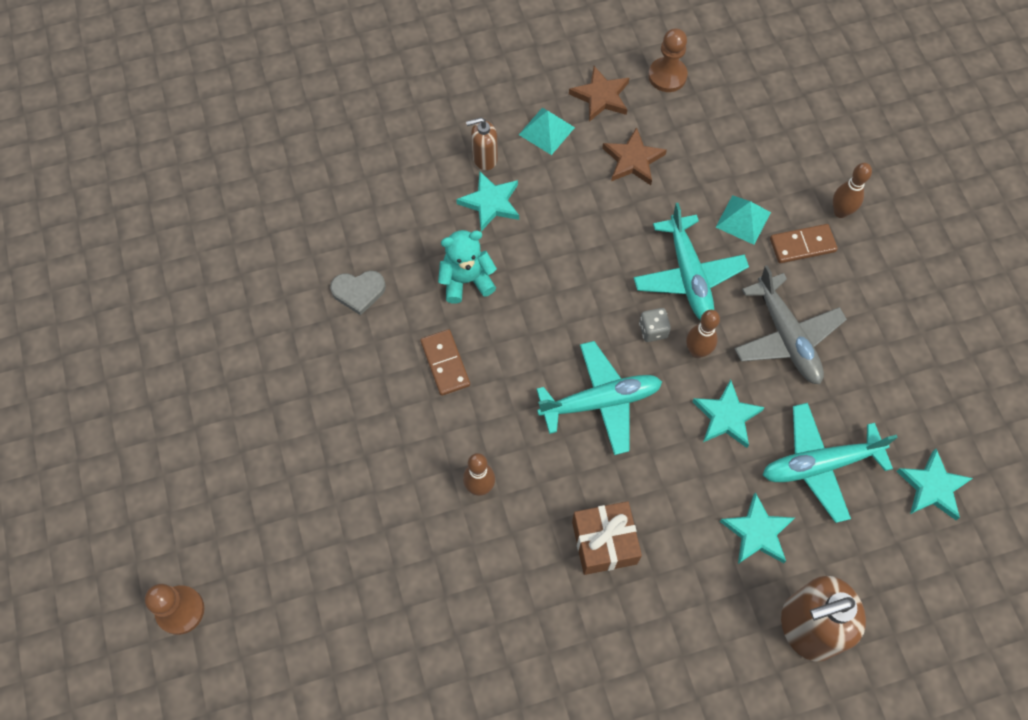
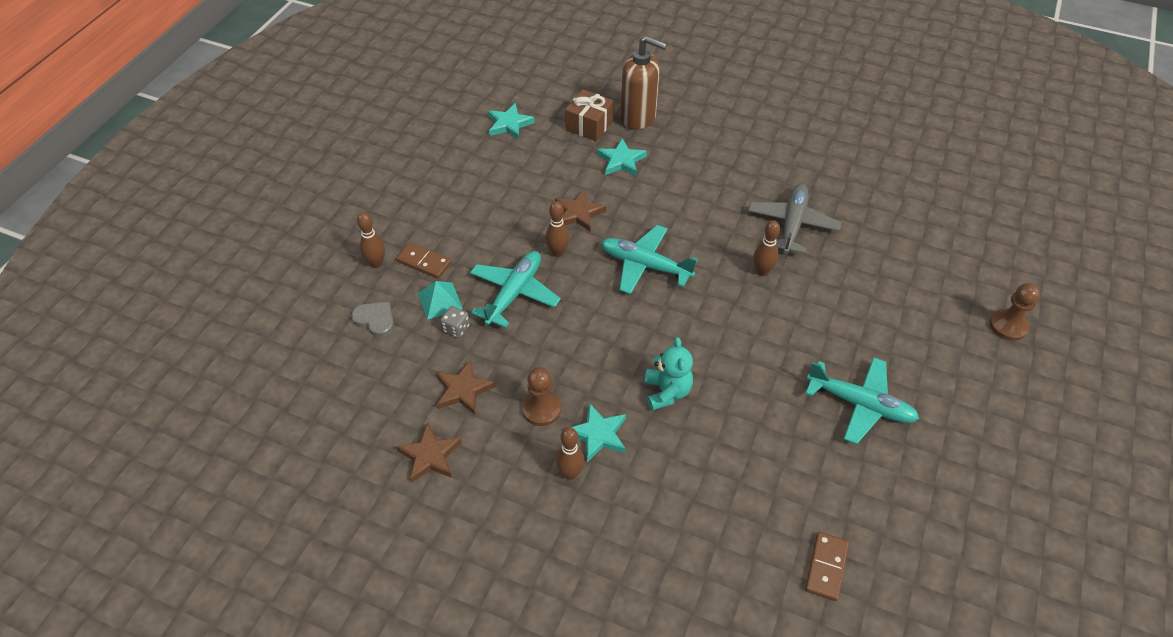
camera: 140 degrees left, 15 degrees down
grey heart [330,271,386,315] -> grey heart moved to [351,302,394,338]
brown domino [420,329,470,396] -> brown domino moved to [805,532,849,601]
turquoise teddy bear [438,230,497,304] -> turquoise teddy bear turned 120 degrees counterclockwise [645,337,693,411]
brown soap dispenser [466,117,498,170] -> brown bowling pin [556,427,585,480]
turquoise pyramid [519,108,575,155] -> none
brown gift [572,501,642,575] -> brown gift moved to [565,89,614,141]
grey dice [639,308,671,342] -> grey dice moved to [440,306,470,338]
brown pawn [648,28,688,92] -> brown pawn moved to [522,367,561,426]
turquoise star [692,379,765,448] -> brown star [555,189,606,232]
grey plane [734,265,847,384] -> grey plane moved to [748,184,841,254]
turquoise plane [763,403,898,523] -> turquoise plane moved to [805,357,919,444]

